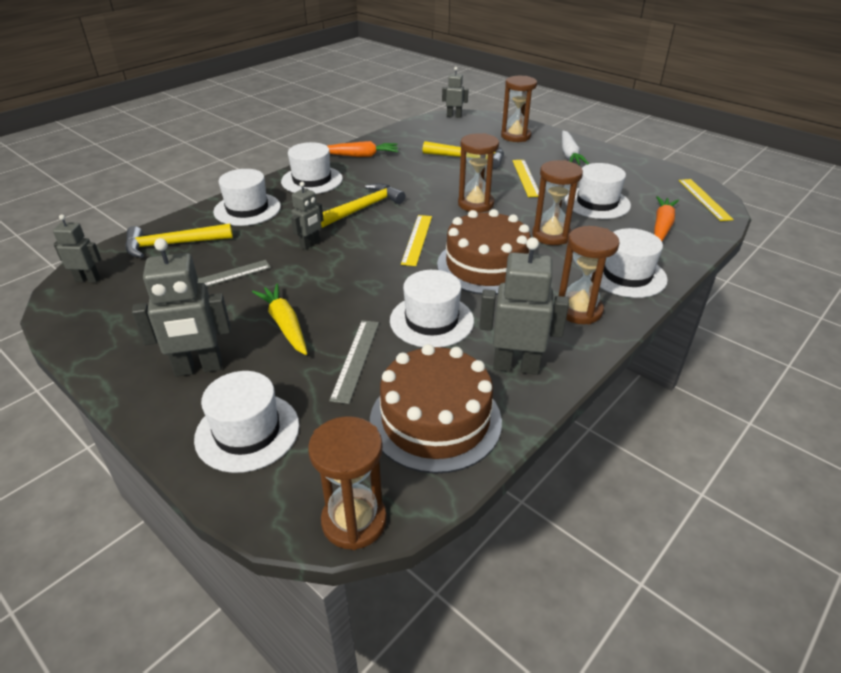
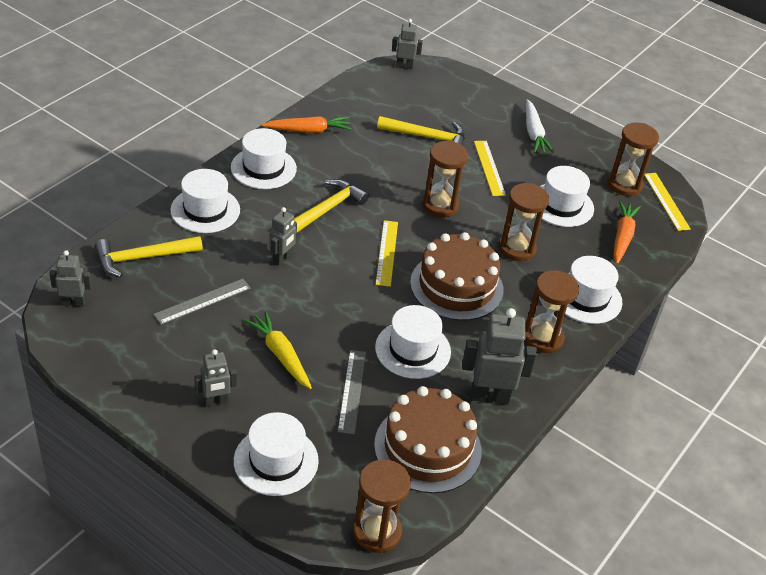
camera: 10 degrees left, 5 degrees up
grey robot [132,238,231,377] -> grey robot [194,349,237,406], size x0.59
brown hourglass [501,76,537,142] -> brown hourglass moved to [607,122,659,196]

